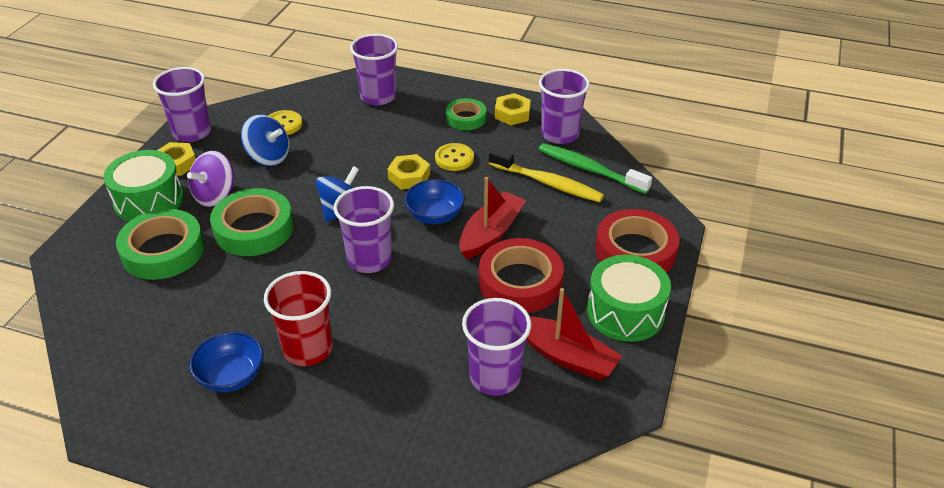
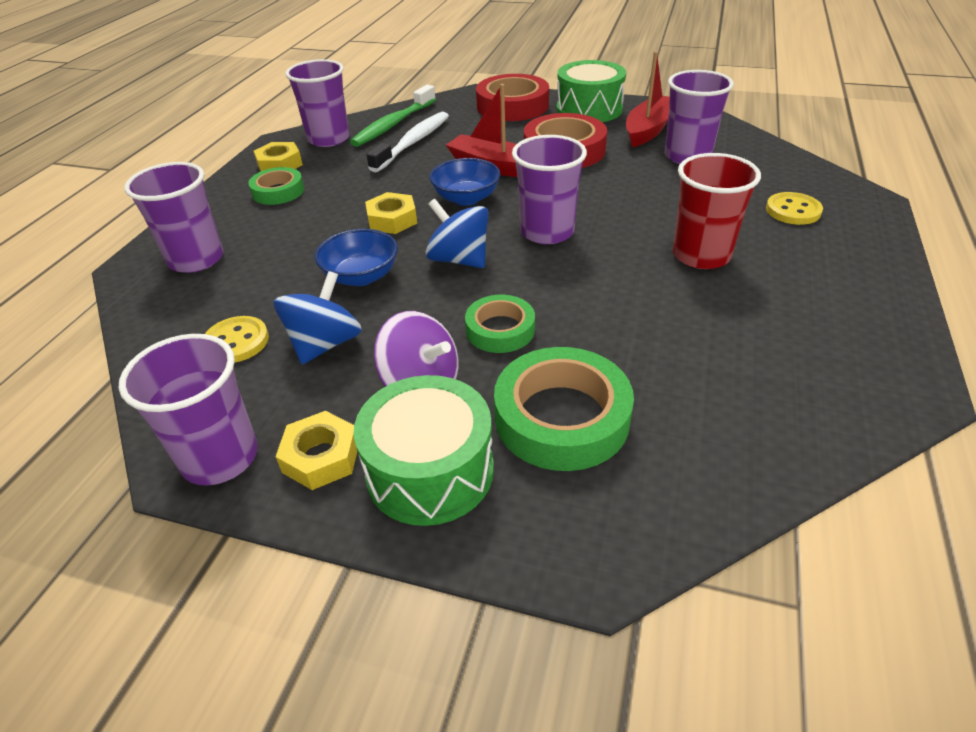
camera: 90 degrees left, 0 degrees up
blue bowl [189,332,264,392] -> blue bowl moved to [315,229,398,286]
green tape [210,188,294,256] -> green tape [465,295,535,353], size x0.59
yellow button [435,143,474,171] -> yellow button moved to [766,192,823,225]
yellow toothbrush [489,148,604,202] -> white toothbrush [367,112,449,172]

